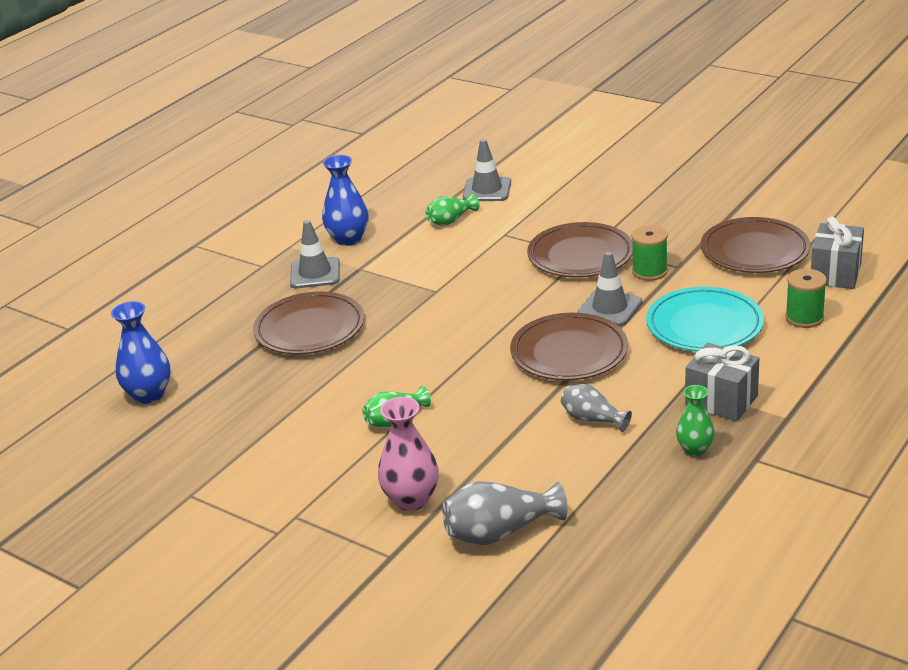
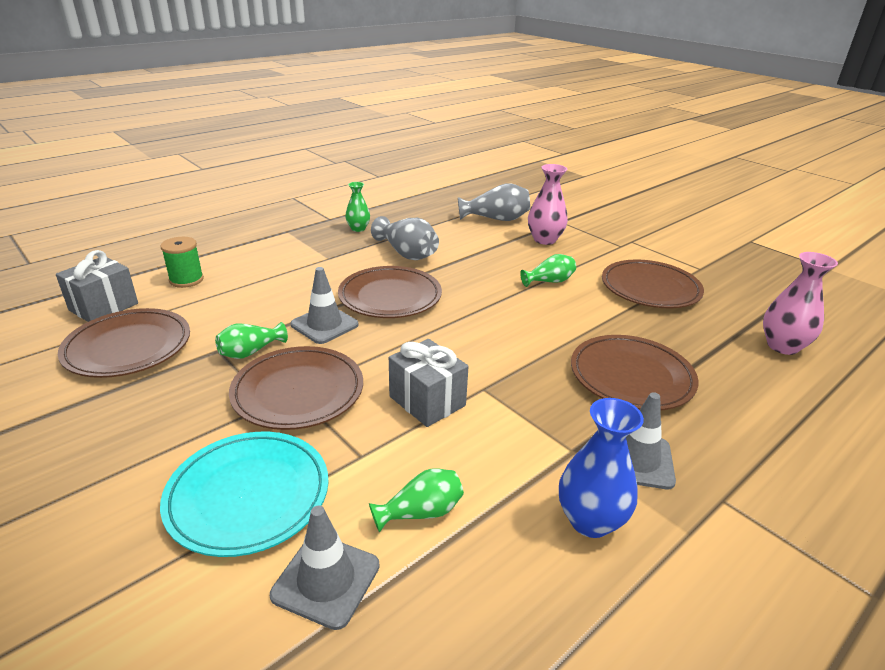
camera: 170 degrees left, 0 degrees up
blue vase [111,301,171,404] -> pink vase [763,252,838,355]
grey vase [561,384,632,432] -> grey vase [371,216,439,260], size x1.57
green spool [631,225,668,281] -> green vase [215,322,288,359]
turquoise plate [646,287,764,351] -> turquoise plate moved to [160,432,329,557]
grey gift [685,343,759,421] -> grey gift moved to [389,339,469,427]
none -> brown plate [602,259,704,308]

